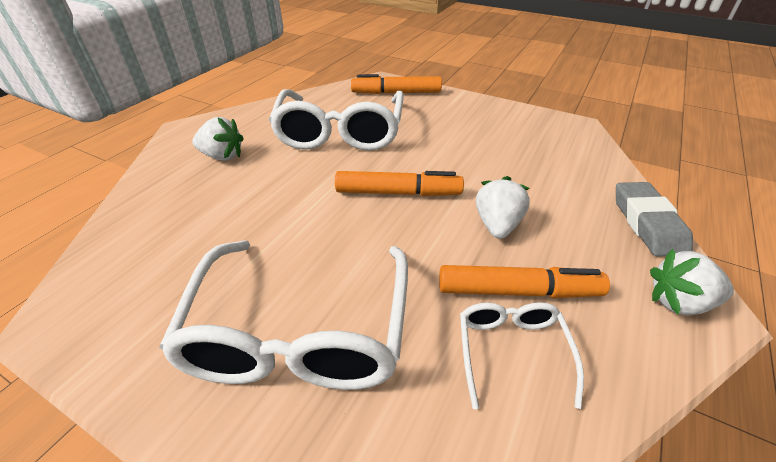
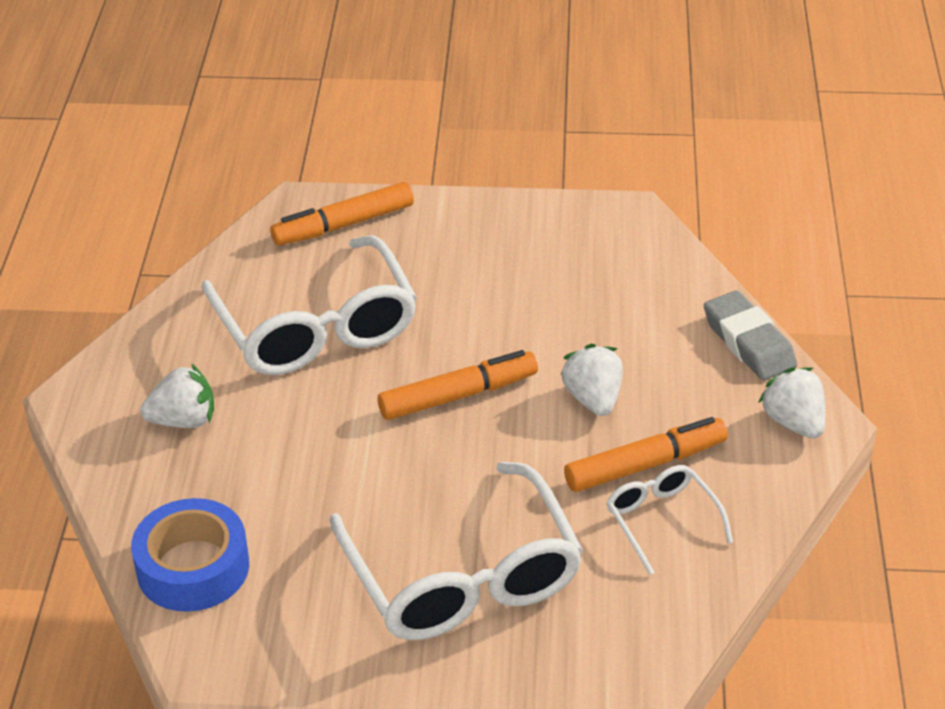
camera: 25 degrees left, 0 degrees up
white strawberry [650,249,734,316] -> white strawberry turned 90 degrees clockwise [758,367,825,438]
none -> blue tape [131,498,249,612]

